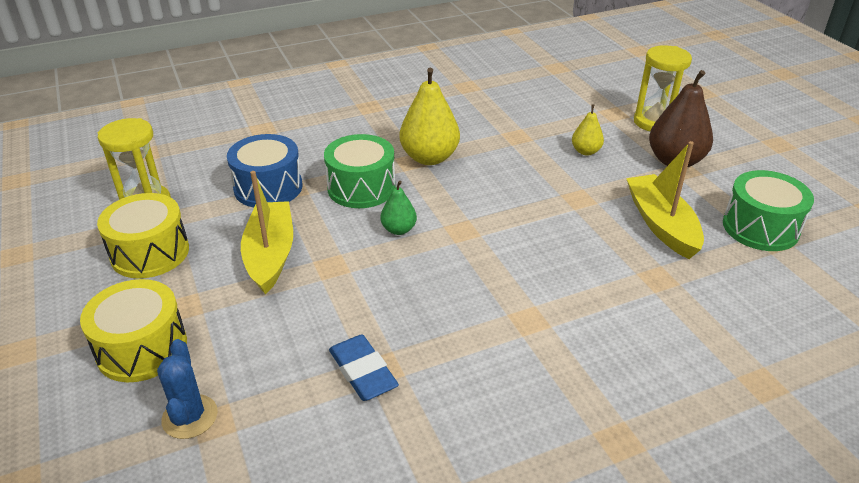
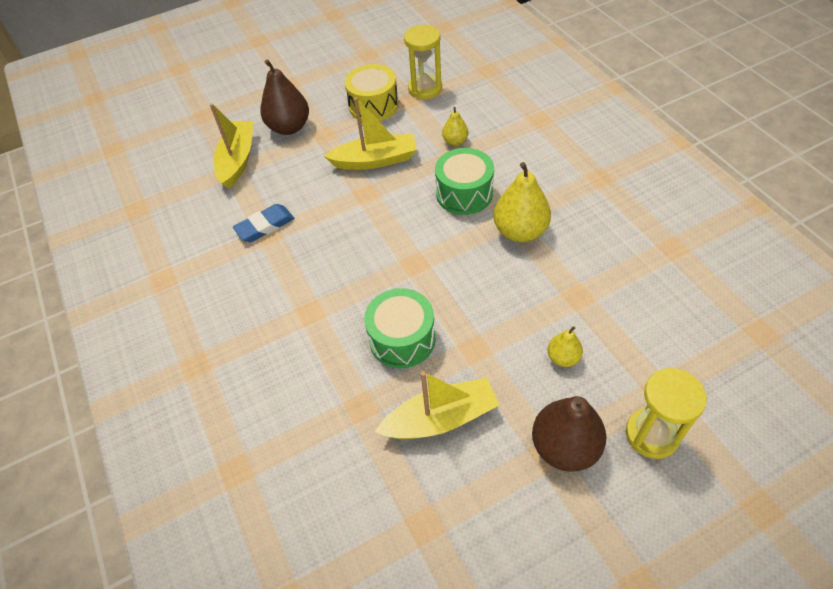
camera: 90 degrees right, 15 degrees up
yellow drum [80,279,187,382] -> brown pear [260,59,309,135]
blue cactus [157,339,218,439] -> yellow boat [210,103,253,189]
blue drum [227,134,302,207] -> yellow pear [442,107,468,146]
green pear [381,181,417,235] -> none
green drum [723,170,814,251] -> green drum moved to [364,288,436,368]

